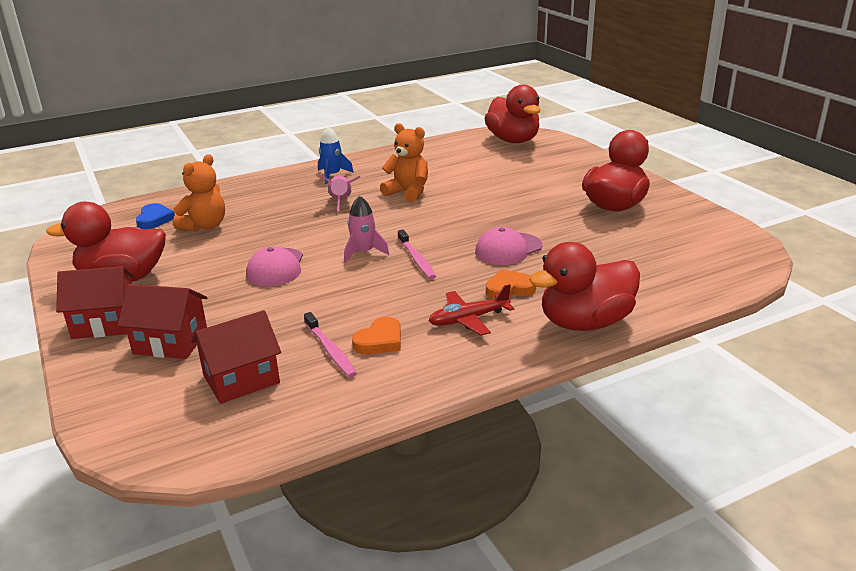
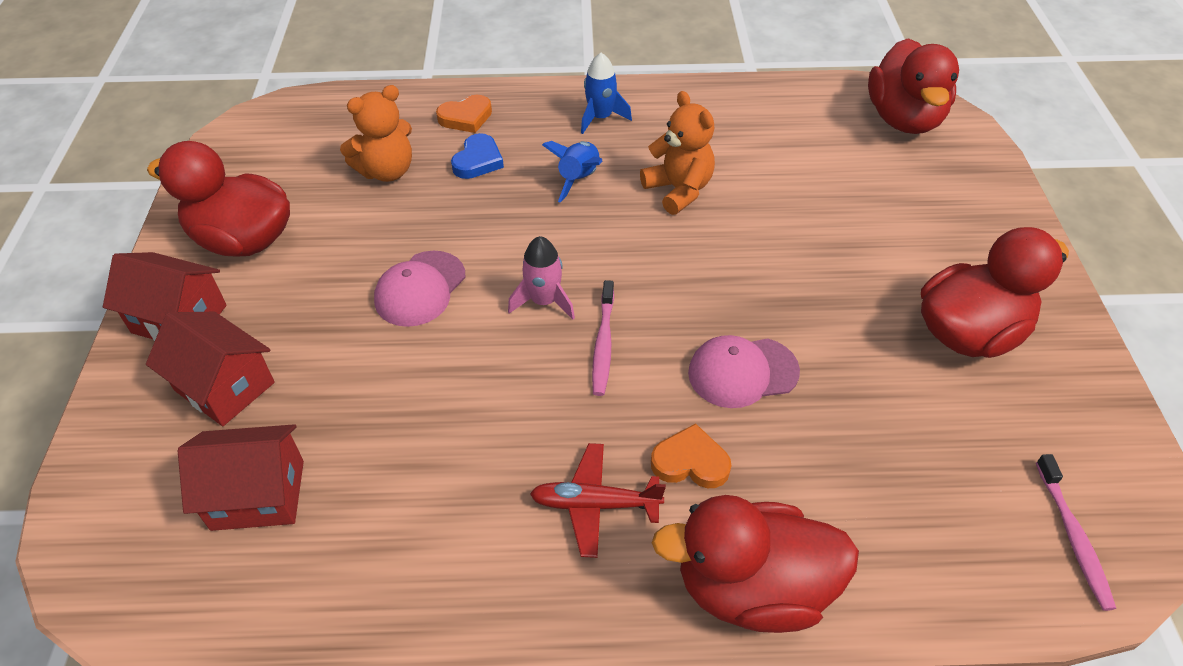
camera: 25 degrees right, 20 degrees up
blue heart [136,203,175,229] -> blue heart moved to [451,133,504,179]
pink toothbrush [304,312,357,378] -> pink toothbrush moved to [1036,454,1116,611]
pink rocket [318,174,360,211] -> blue rocket [542,141,602,203]
orange heart [352,317,401,354] -> orange heart moved to [436,95,492,133]

